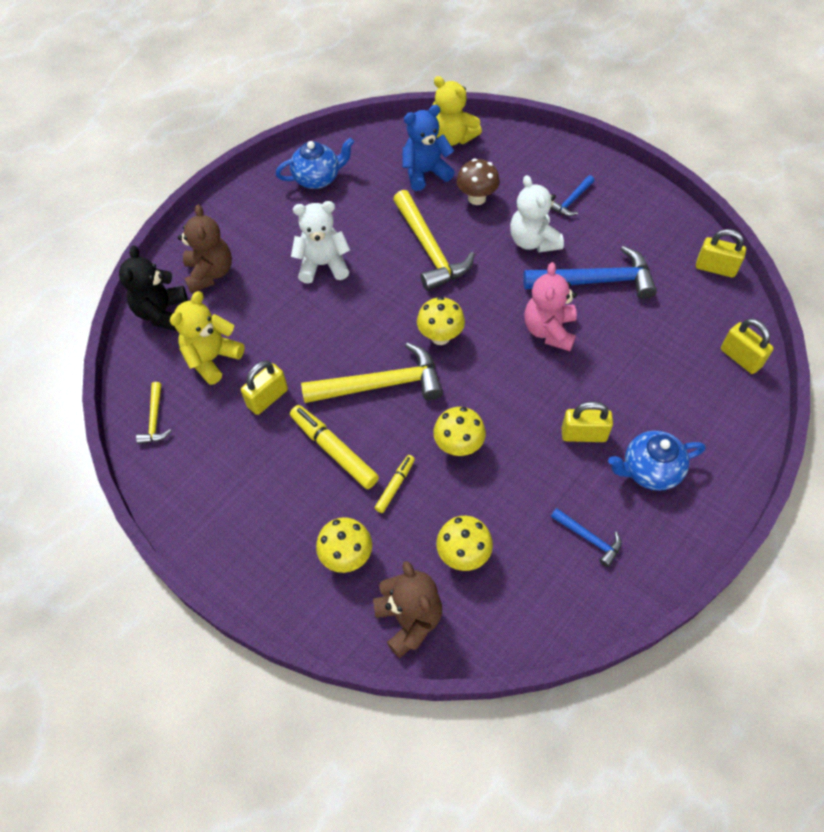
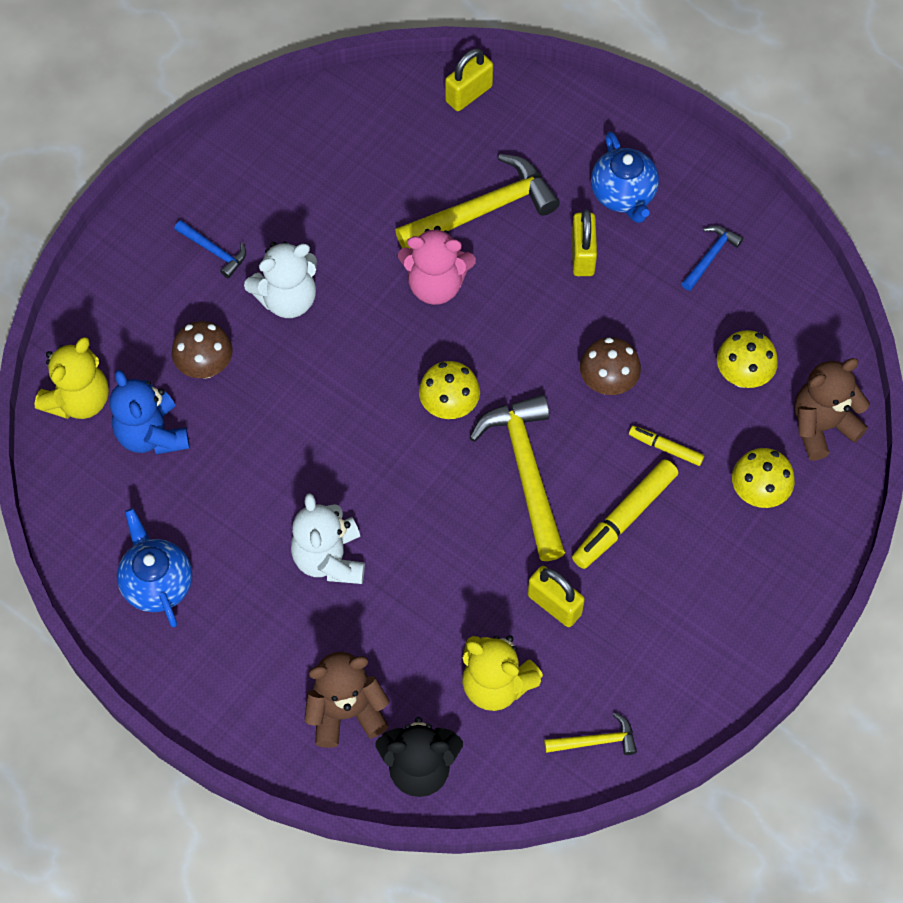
camera: 95 degrees left, 5 degrees up
yellow hammer [393,190,475,291] -> yellow hammer moved to [395,154,560,249]
yellow mushroom [433,407,486,456] -> brown mushroom [580,337,641,395]
blue hammer [523,246,657,299] -> none
yellow padlock [696,229,746,278] -> none

